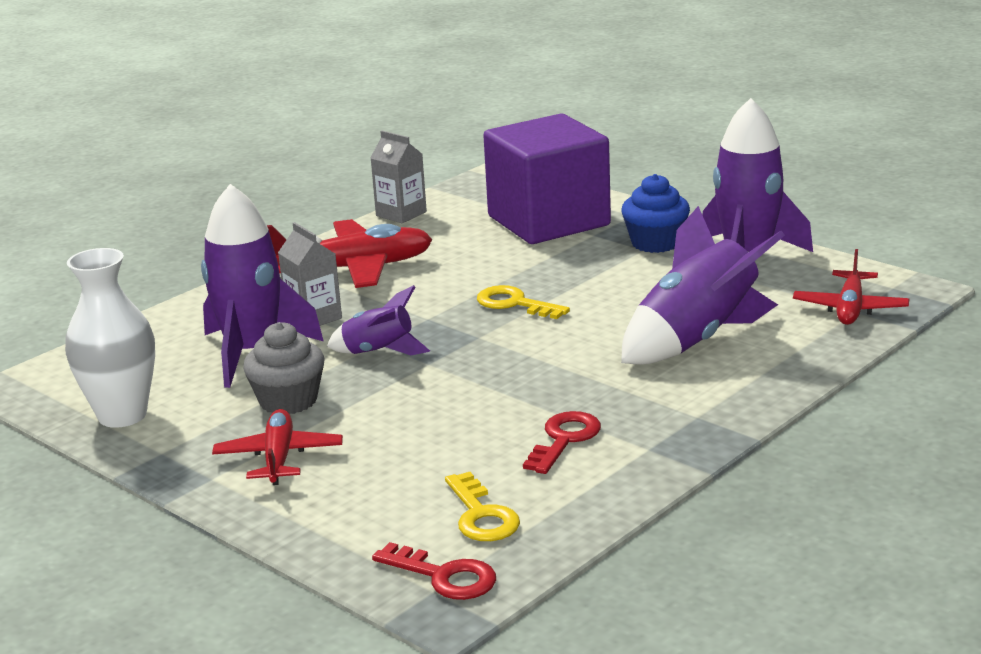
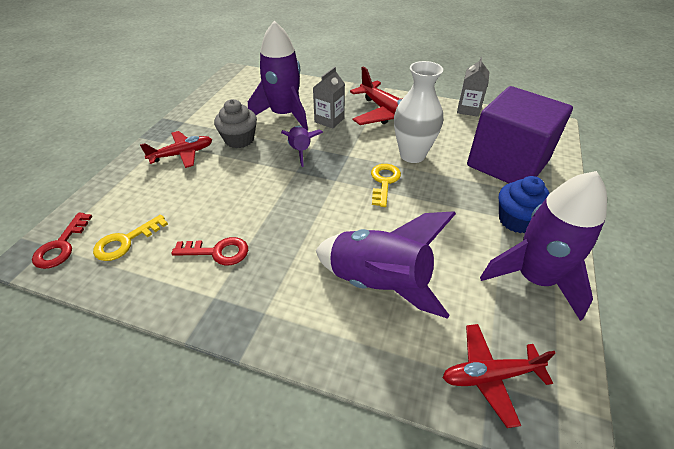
camera: 65 degrees right, 20 degrees up
white vase [65,248,155,428] -> white vase moved to [394,61,443,163]

